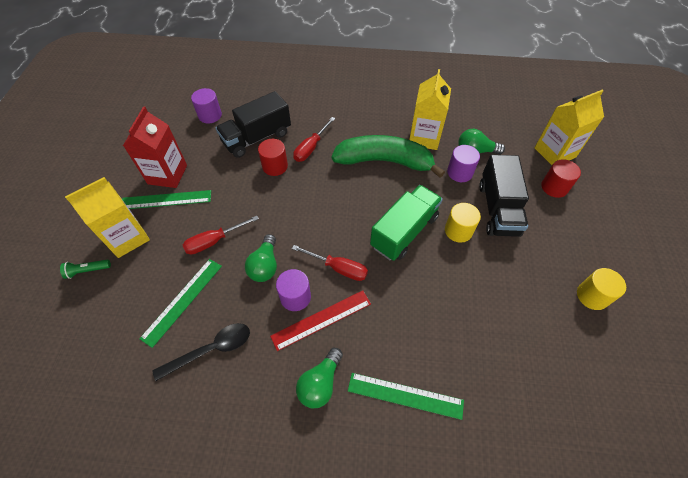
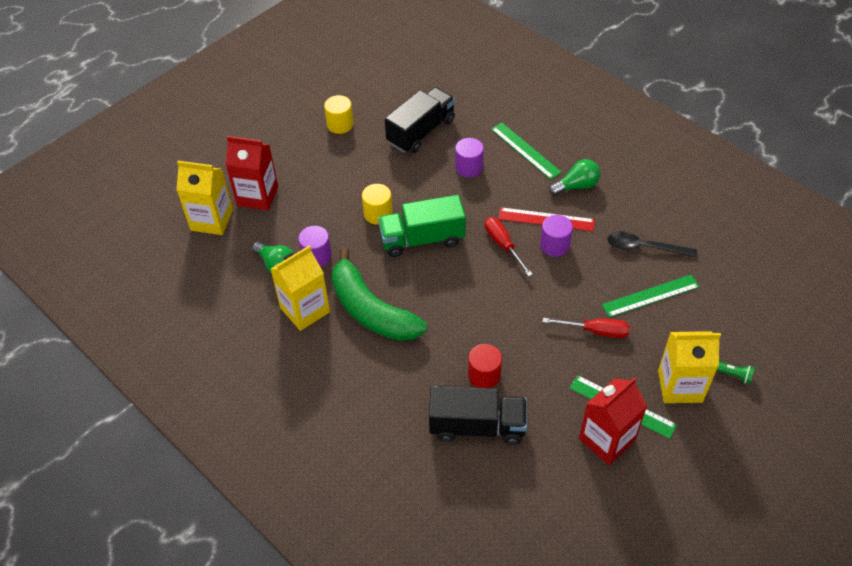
camera: 140 degrees left, 5 degrees down
purple cylinder [191,88,222,124] -> purple cylinder moved to [455,138,484,178]
green light bulb [245,234,277,282] -> none
red screwdriver [293,117,336,162] -> none
black truck [479,155,529,237] -> black truck moved to [385,87,455,153]
red cylinder [541,159,581,198] -> red carton [225,136,278,211]

